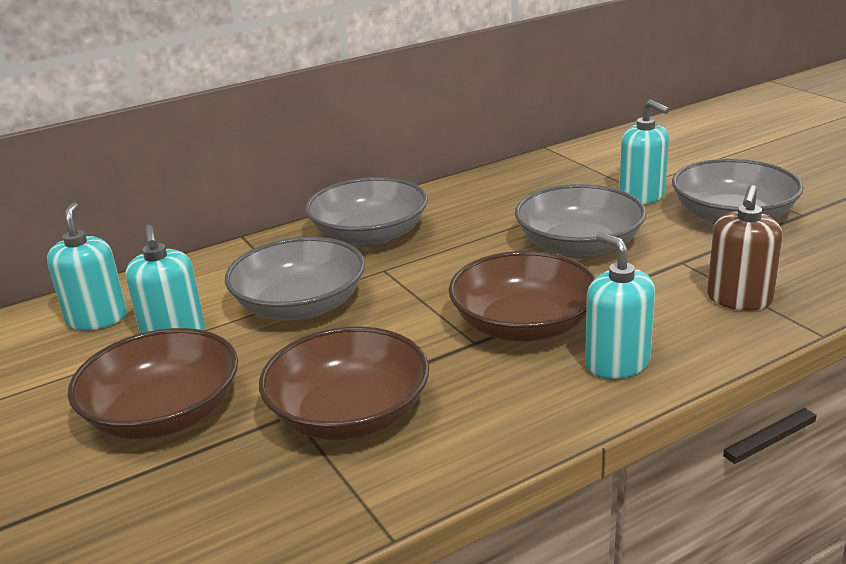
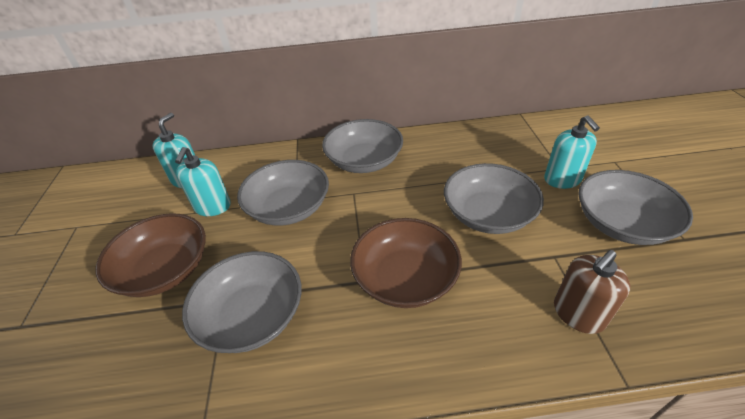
camera: 25 degrees right, 15 degrees up
brown bowl [259,326,429,440] -> grey bowl [182,251,302,353]
turquoise soap dispenser [585,232,655,379] -> none

